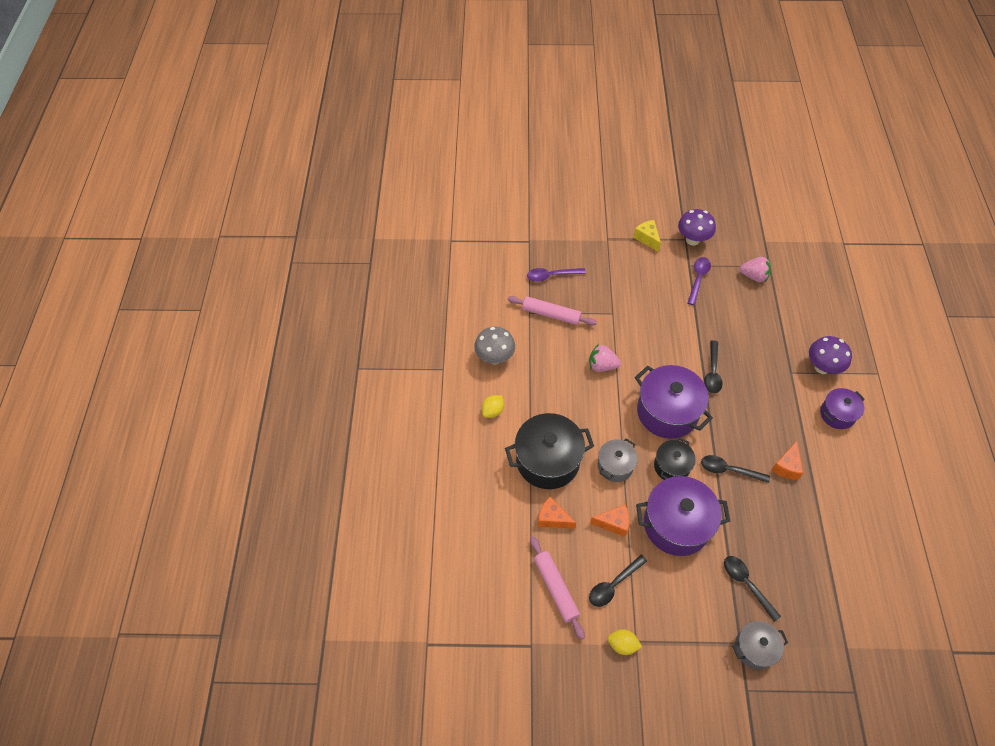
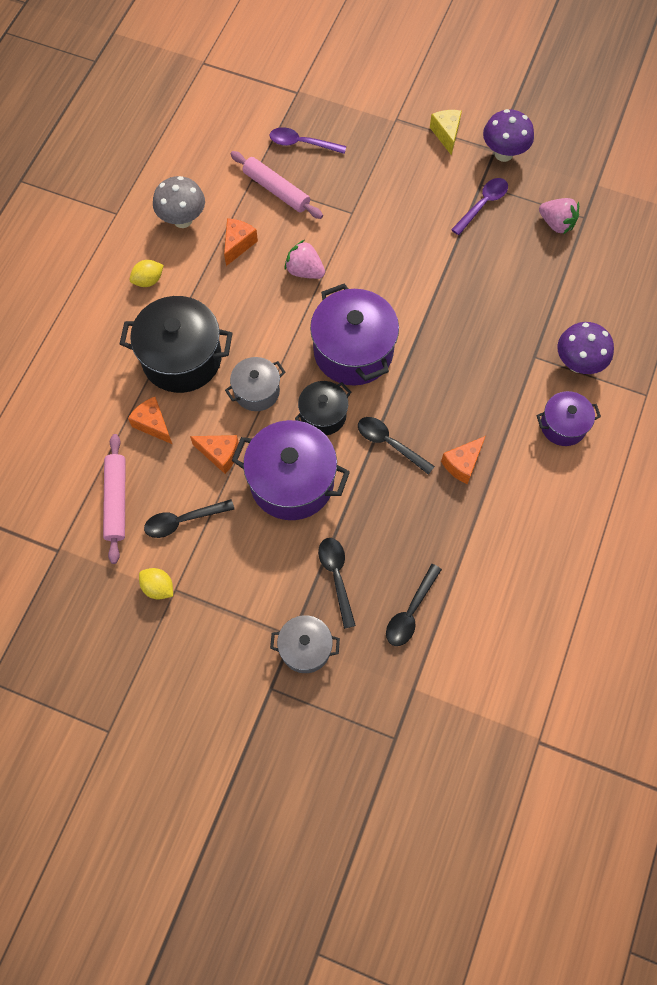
camera: 20 degrees right, 10 degrees up
black spoon [704,340,723,393] -> black spoon moved to [386,564,442,646]
none -> orange cheese [224,218,258,266]

